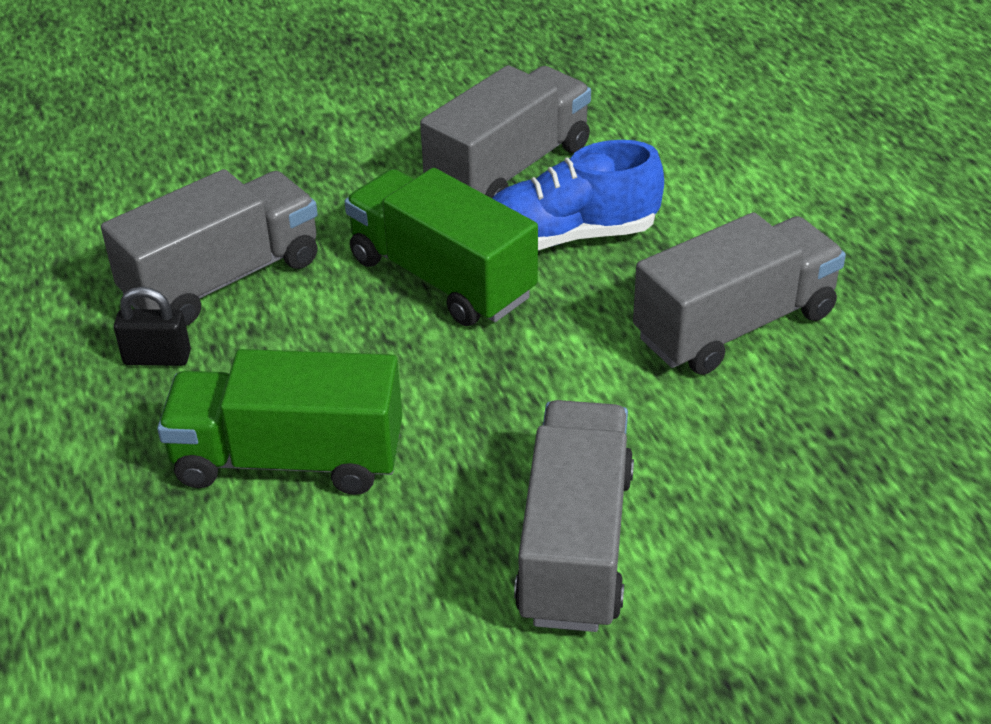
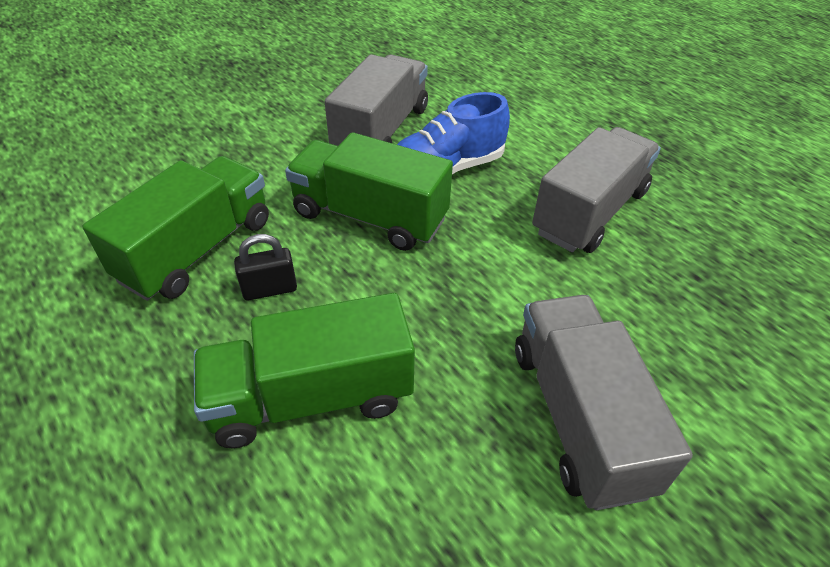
camera: 20 degrees left, 5 degrees up
grey truck [101,169,318,326] -> green truck [82,156,269,301]
black padlock [114,287,191,366] -> black padlock moved to [234,234,297,300]

